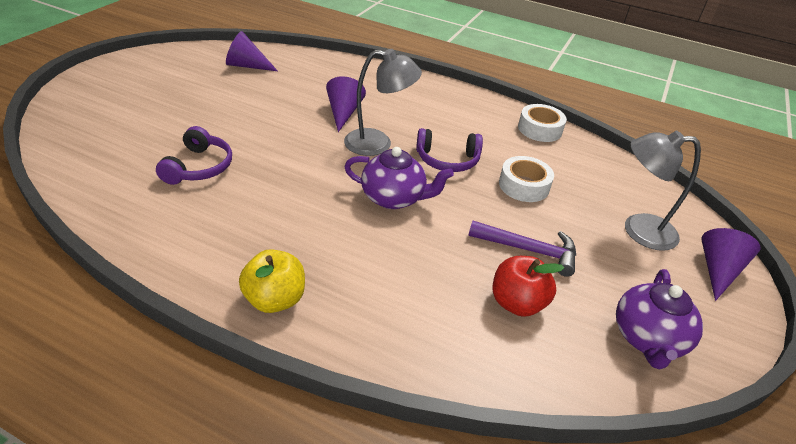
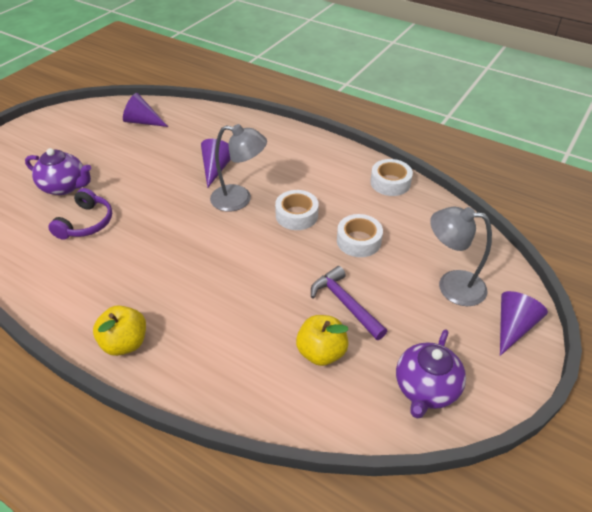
camera: 10 degrees right, 5 degrees up
purple teapot [344,147,454,209] -> purple teapot moved to [25,148,91,195]
purple headphones [416,128,483,172] -> white tape [275,190,319,230]
purple hammer [468,221,576,277] -> purple hammer turned 150 degrees counterclockwise [311,266,387,340]
red apple [493,256,565,317] -> yellow apple [296,315,349,366]

